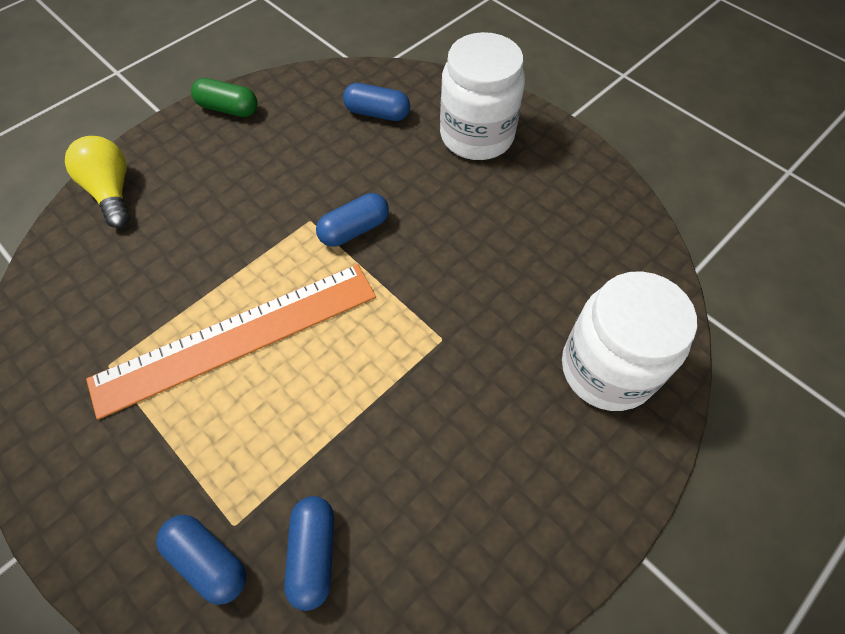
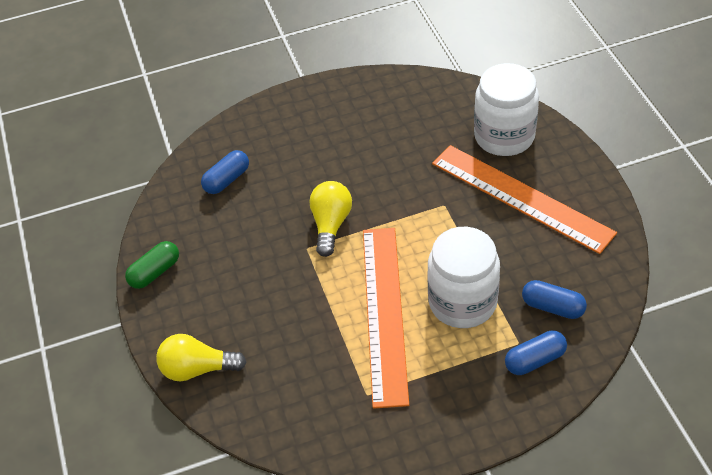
camera: 60 degrees left, 10 degrees down
blue capsule [316,193,389,247] -> yellow light bulb [309,181,352,257]
white jar [440,32,525,160] -> white jar moved to [427,227,500,328]
none -> orange ruler [432,145,617,254]

